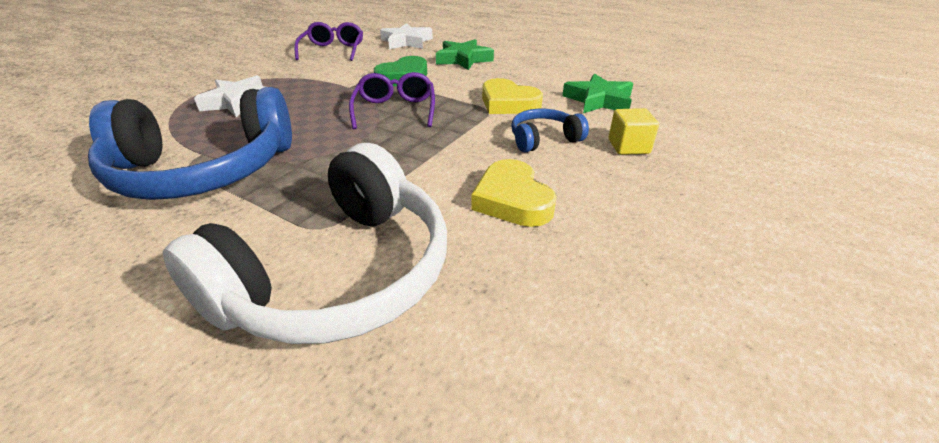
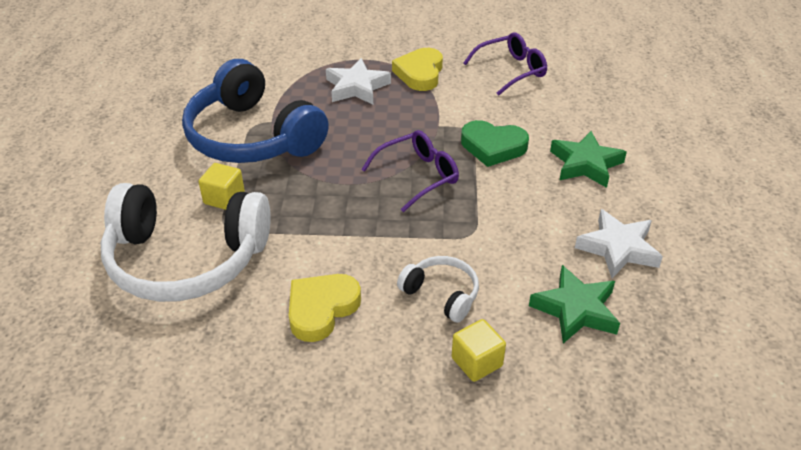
camera: 60 degrees right, 5 degrees up
white star [380,23,433,50] -> white star moved to [575,209,663,278]
yellow heart [482,78,543,114] -> yellow heart moved to [392,48,443,91]
blue headphones [511,109,589,153] -> white headphones [397,256,479,323]
none -> yellow cube [199,163,245,210]

